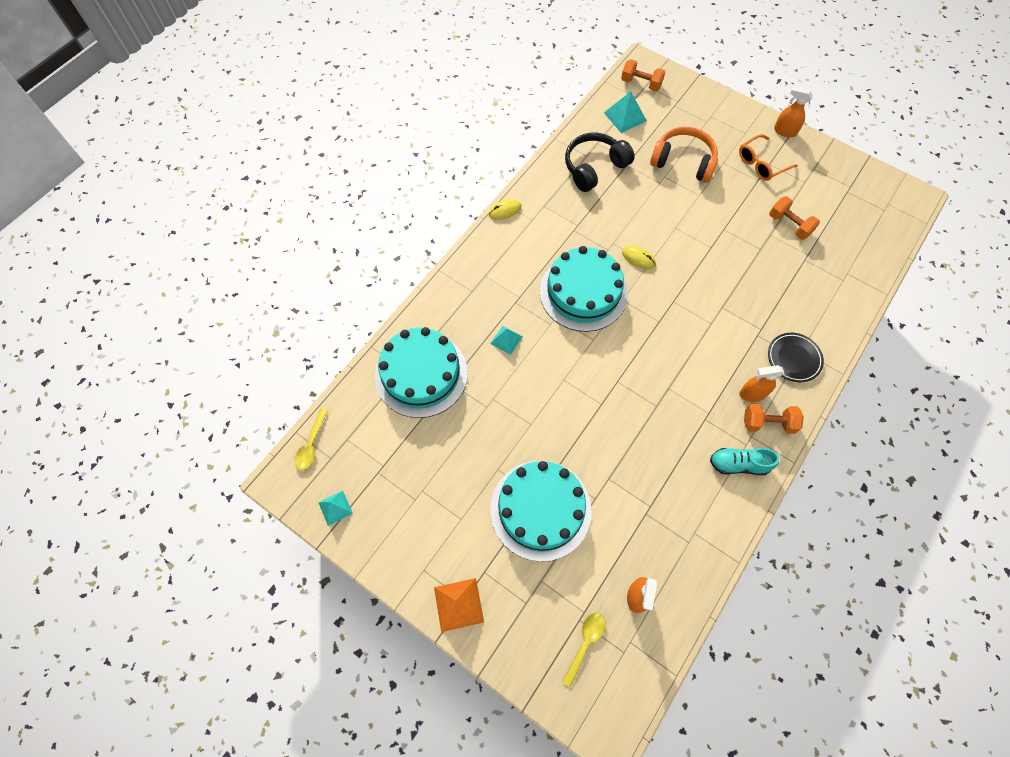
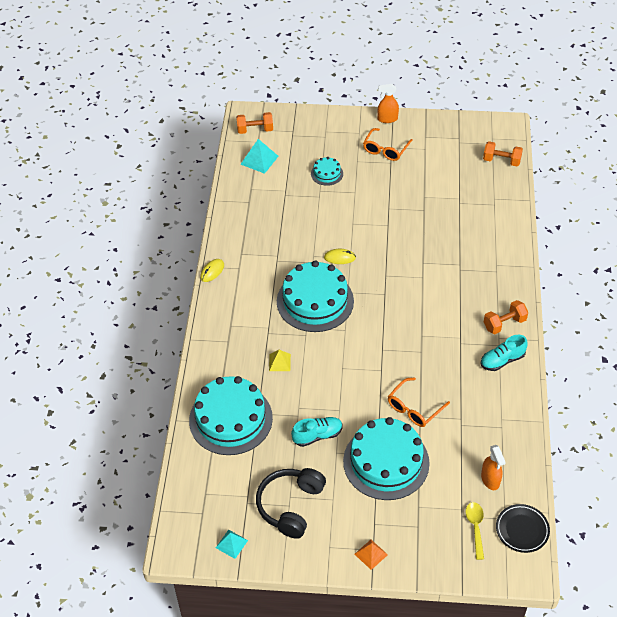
camera: 30 degrees left, 15 degrees down
yellow spoon [294,409,328,470] -> none
orange pyramid [434,578,484,632] -> orange pyramid [355,540,388,570], size x0.65
turquoise pyramid [490,326,523,355] -> yellow pyramid [269,350,291,371]
black headphones [565,133,635,192] -> black headphones moved to [256,468,326,539]
orange headphones [650,127,718,183] -> turquoise cake [311,157,343,186]
orange spray bottle [739,365,784,402] -> none
black plate [768,333,824,382] -> black plate moved to [496,504,550,553]
orange dumbbell [769,196,820,240] -> orange dumbbell moved to [483,141,523,166]
none -> turquoise shoe [291,417,342,447]
none -> orange glasses [388,377,450,427]

